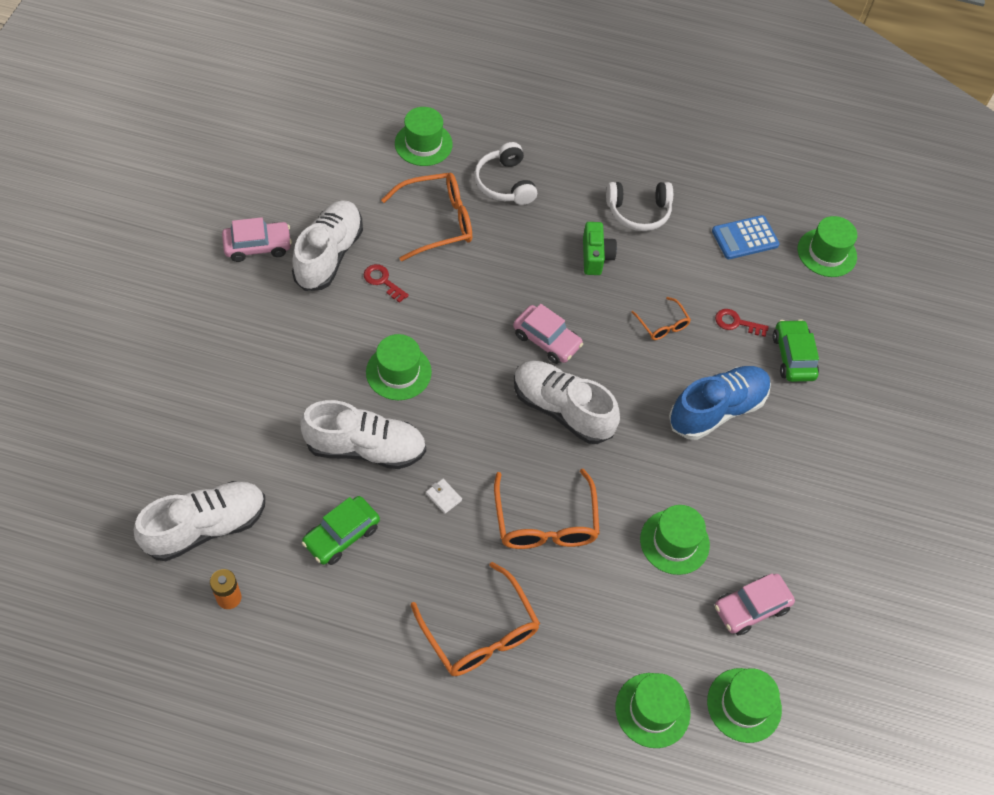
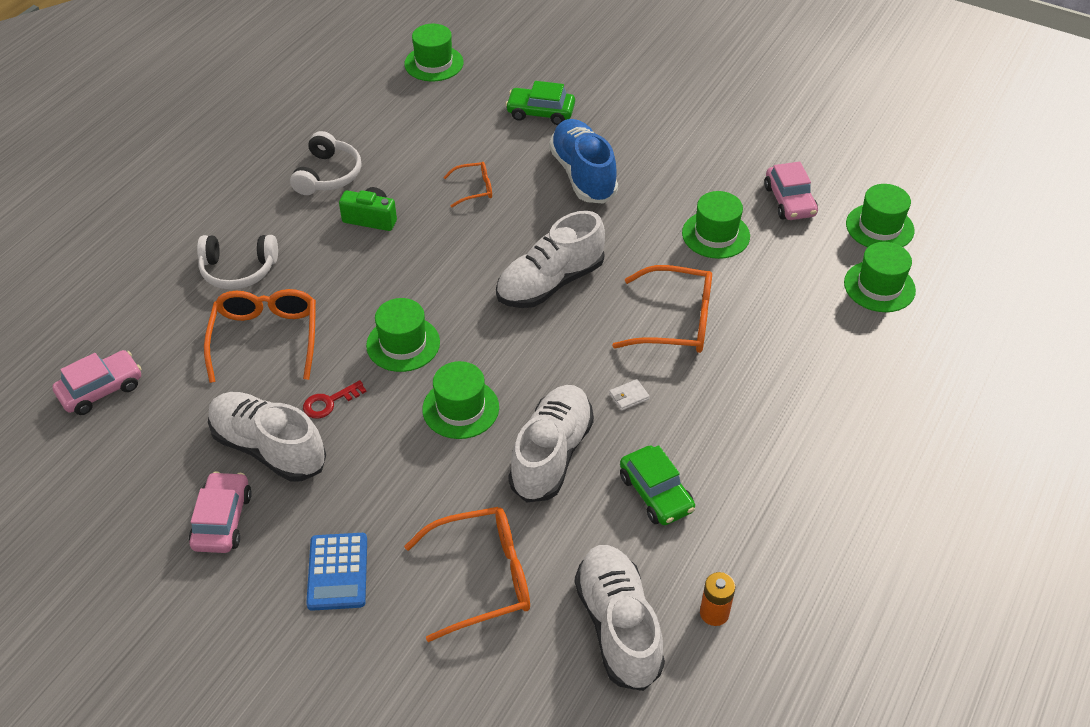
camera: 70 degrees left, 10 degrees down
green hat [395,107,453,166] -> green hat moved to [366,298,440,372]
orange glasses [411,562,540,676] -> orange glasses moved to [404,507,530,642]
pink car [513,304,583,364] -> pink car moved to [52,350,141,415]
blue calculator [712,215,780,259] -> blue calculator moved to [306,533,367,611]
red key [715,309,769,337] -> none

